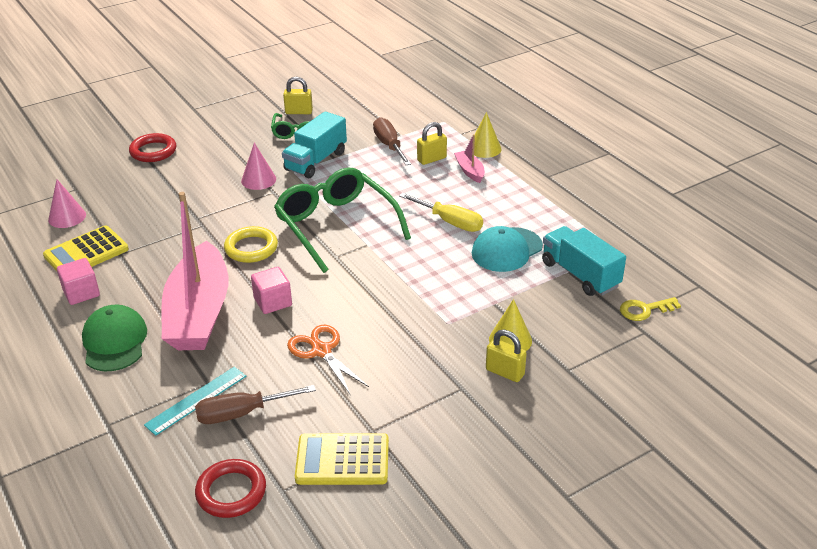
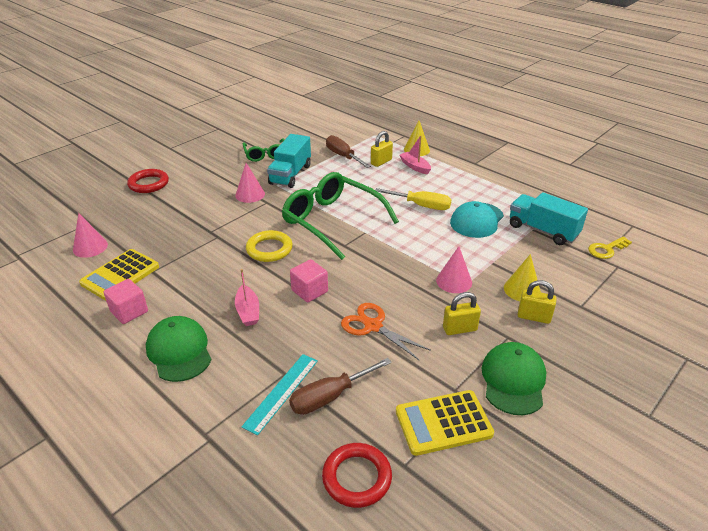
camera: 15 degrees left, 0 degrees up
pink boat [161,192,228,350] -> pink boat [235,269,259,326], size x0.41
yellow padlock [283,77,313,114] -> yellow padlock moved to [443,292,481,335]
none -> pink cone [436,246,472,293]
none -> green cap [482,342,546,415]

